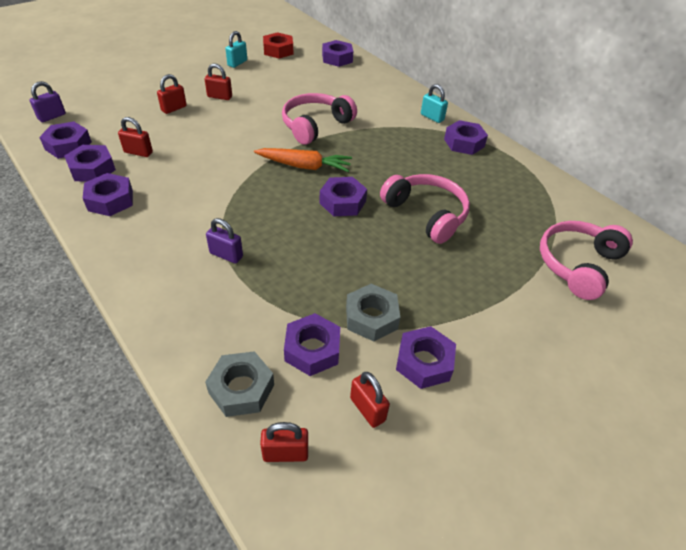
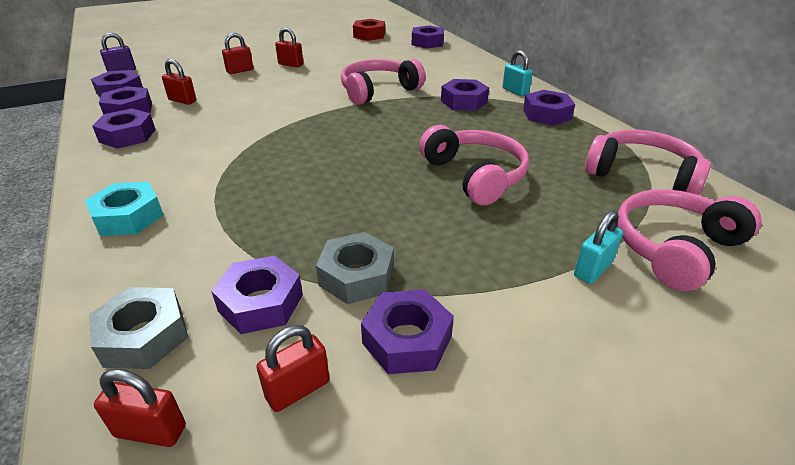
camera: 15 degrees right, 10 degrees down
purple padlock [206,218,243,264] -> none
turquoise padlock [225,31,247,68] -> turquoise padlock moved to [574,211,623,284]
orange carrot [254,148,352,172] -> none
purple nut [320,177,367,216] -> purple nut moved to [441,79,489,111]
red padlock [350,372,390,428] -> red padlock turned 75 degrees clockwise [257,325,330,412]
none -> turquoise nut [85,182,164,236]
none -> pink headphones [585,129,711,195]

